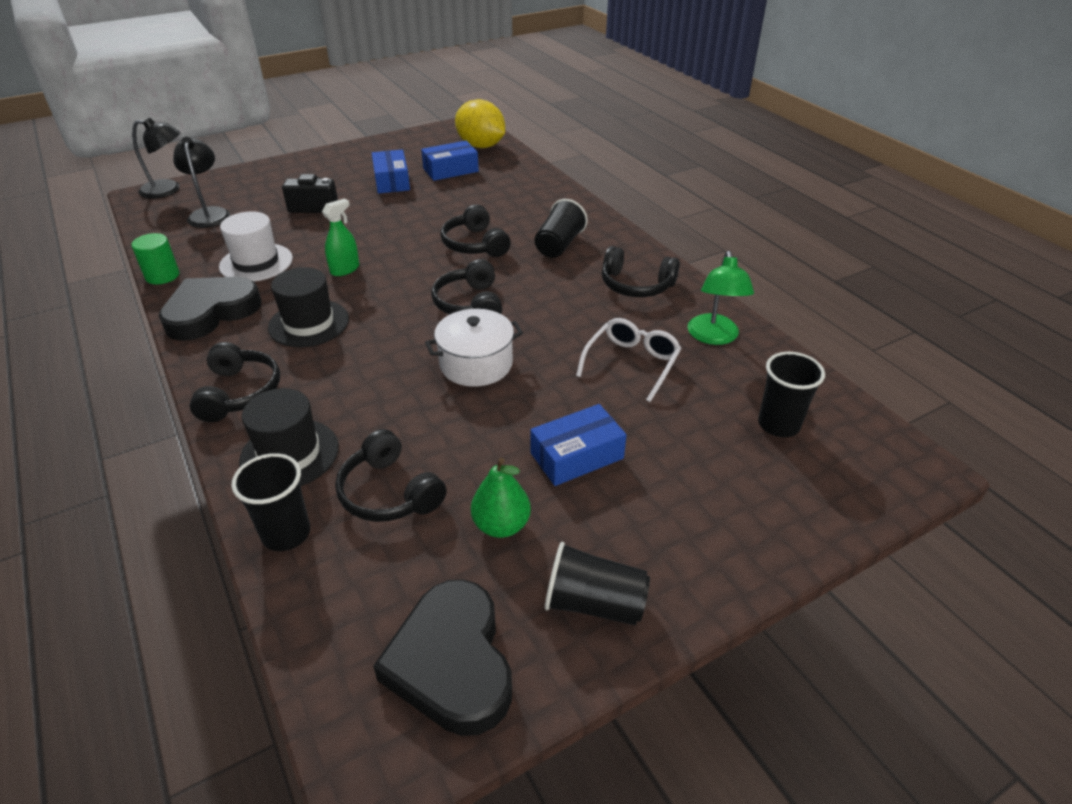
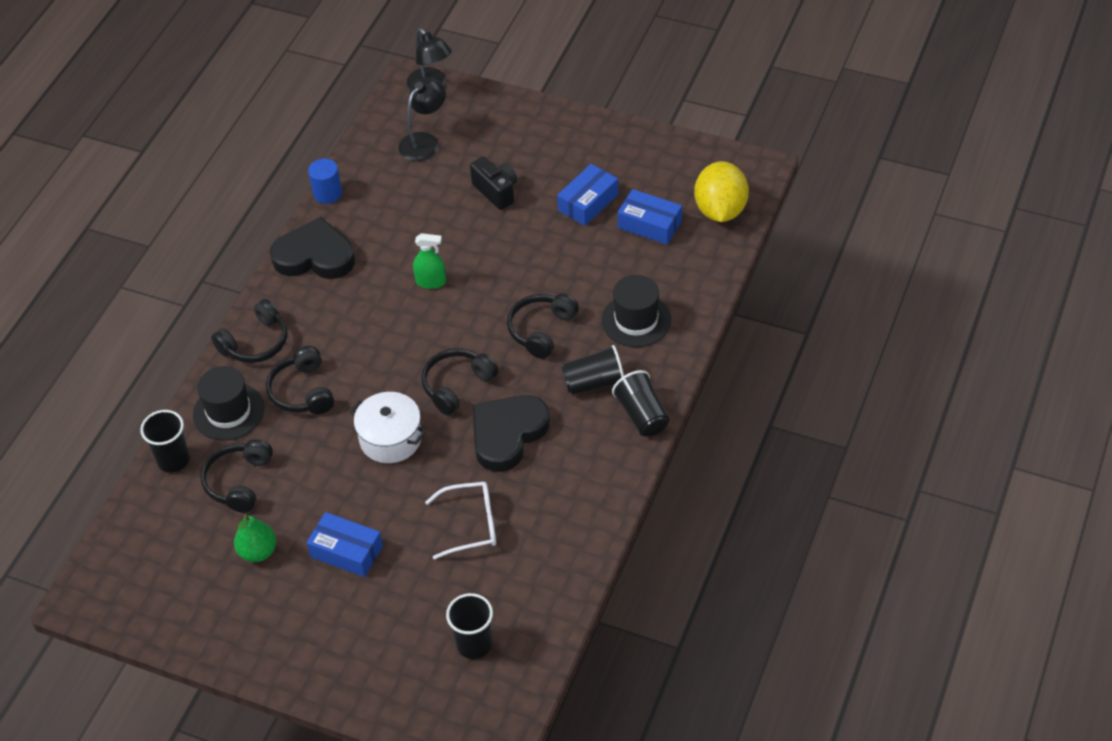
camera: 55 degrees right, 10 degrees up
green cylinder [131,233,179,284] -> blue cylinder [308,159,342,204]
white hat [219,211,293,282] -> none
black hat [268,267,349,347] -> black hat moved to [602,275,671,347]
black heart [373,579,512,736] -> black heart moved to [473,395,550,472]
black cup [545,542,650,625] -> black cup moved to [612,370,669,436]
black headphones [602,246,680,297] -> black headphones moved to [266,346,334,414]
green lamp [688,251,754,345] -> none

